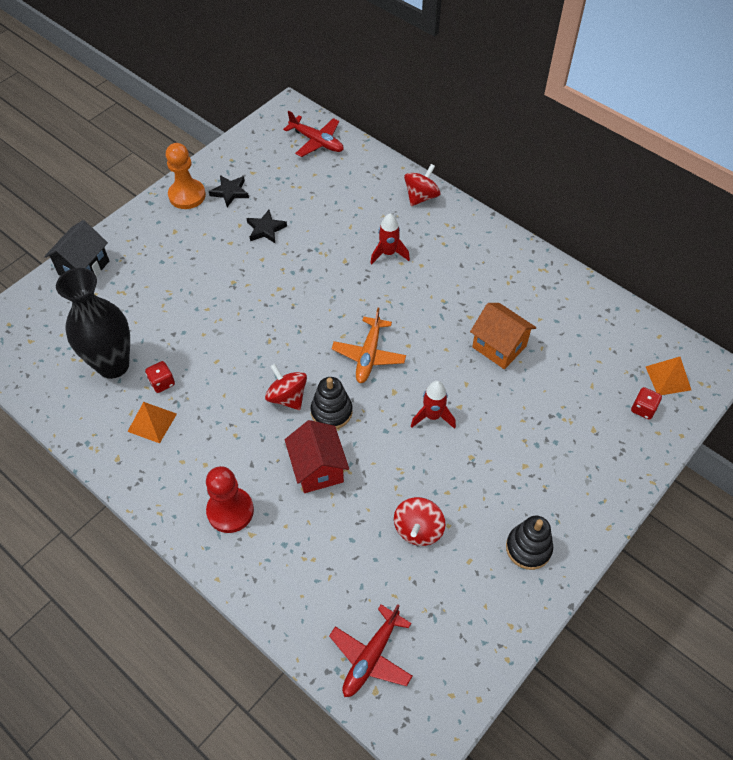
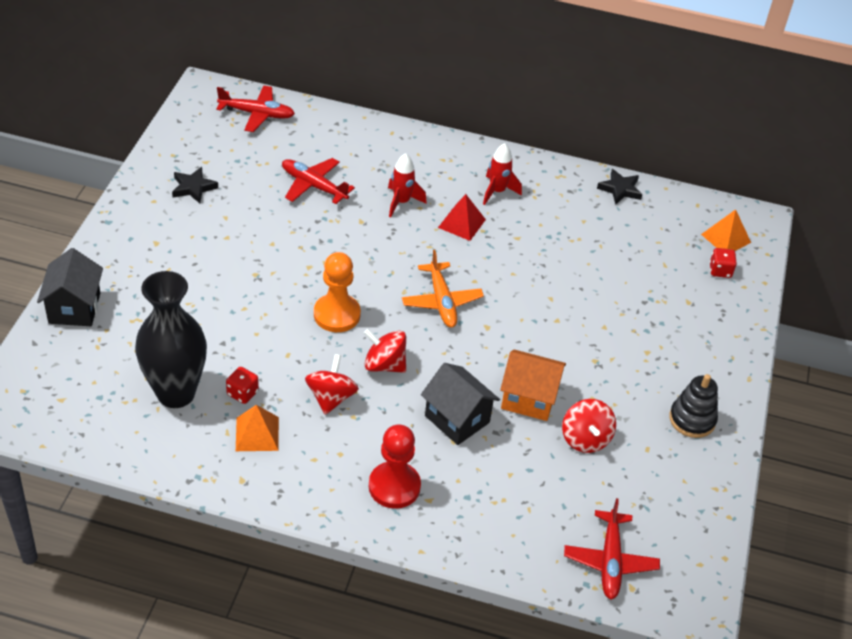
camera: 30 degrees left, 10 degrees down
orange pawn [166,143,206,209] -> orange pawn moved to [314,252,361,332]
black star [246,210,287,243] -> black star moved to [597,169,642,204]
red house [285,420,349,493] -> black house [421,363,500,445]
black stacking toy [311,377,353,429] -> none
red spinning top [404,164,441,206] -> red spinning top moved to [305,354,359,415]
red rocket [411,381,456,429] -> red rocket moved to [483,143,522,205]
orange house [470,303,537,369] -> orange house moved to [500,349,566,421]
none -> red plane [282,158,355,204]
none -> red pyramid [438,194,486,241]

